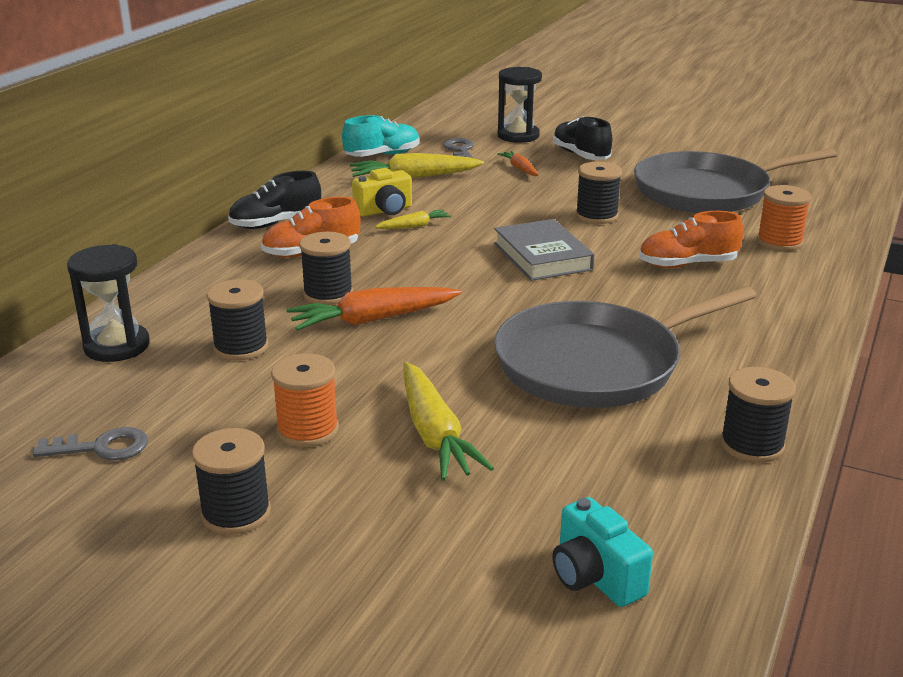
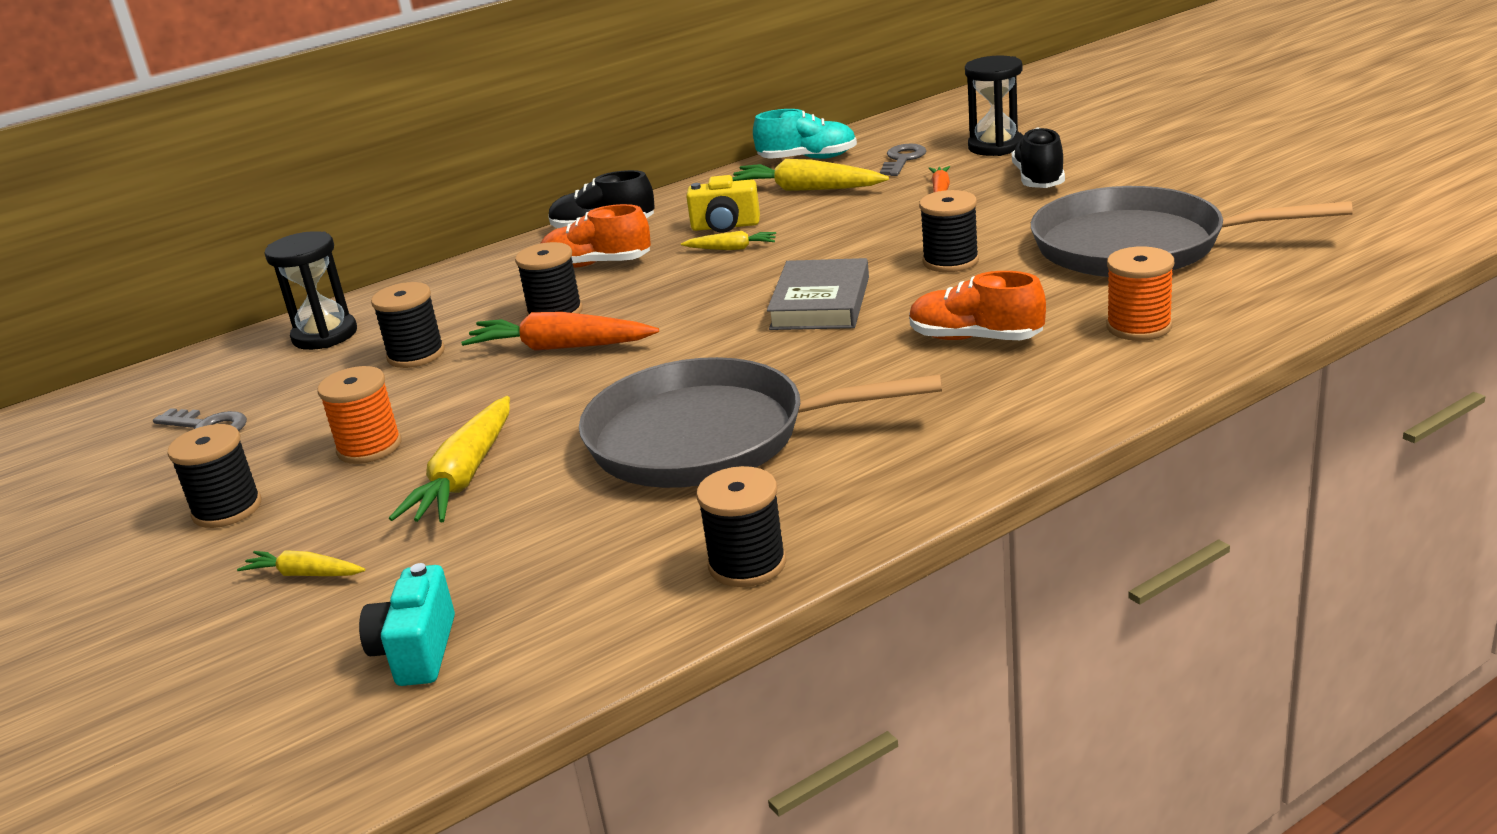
camera: 35 degrees right, 0 degrees up
none -> yellow carrot [237,550,365,576]

